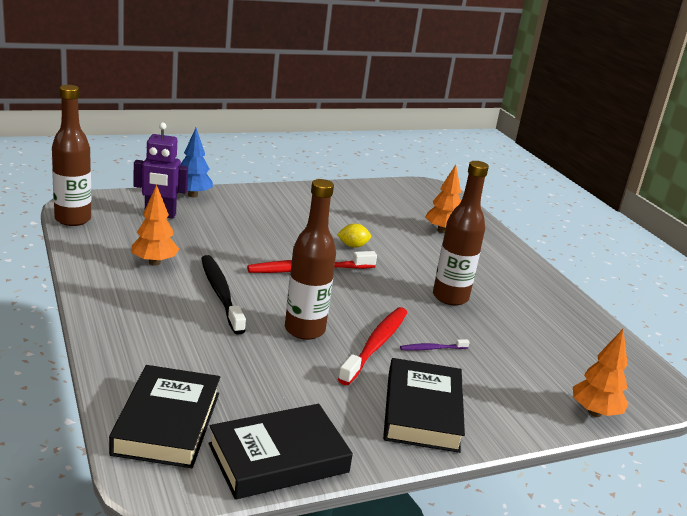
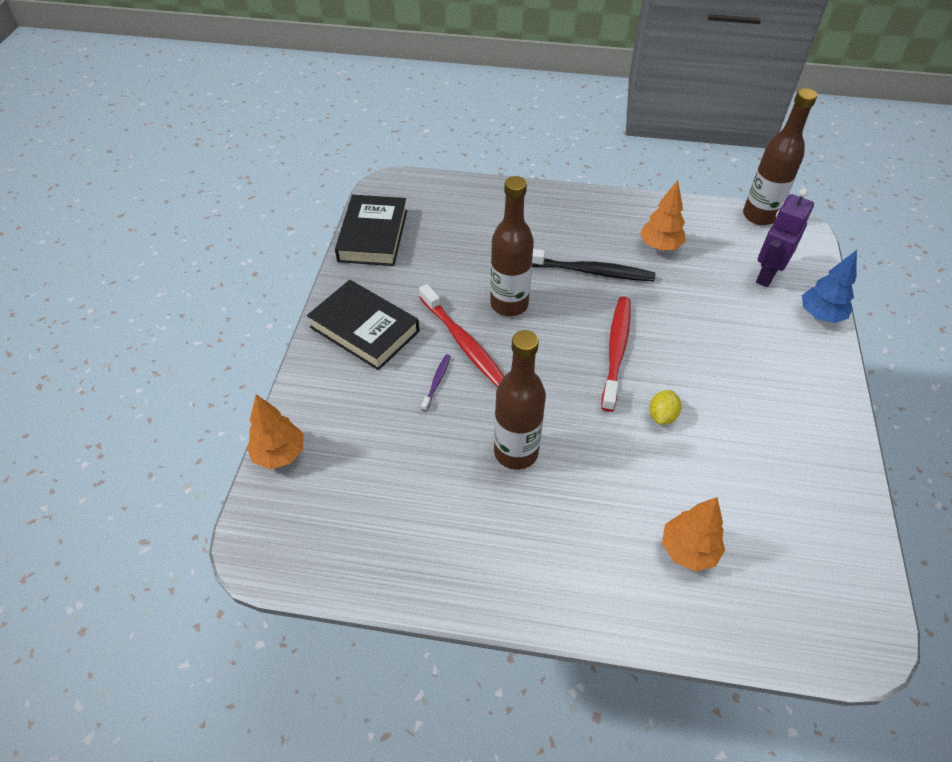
camera: 125 degrees right, 25 degrees up
black book [109,365,220,468] -> none

